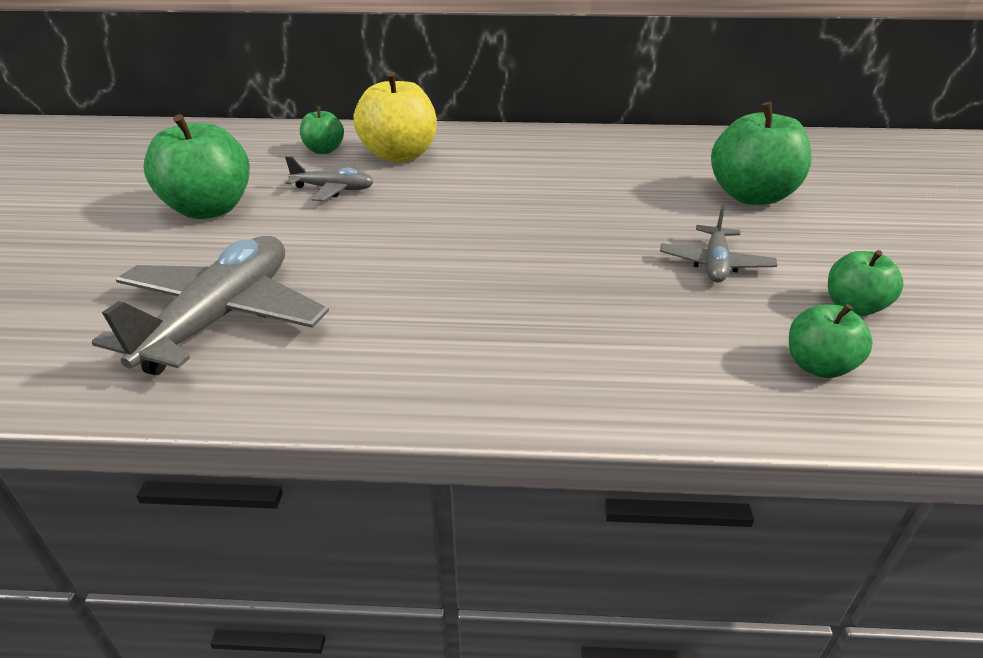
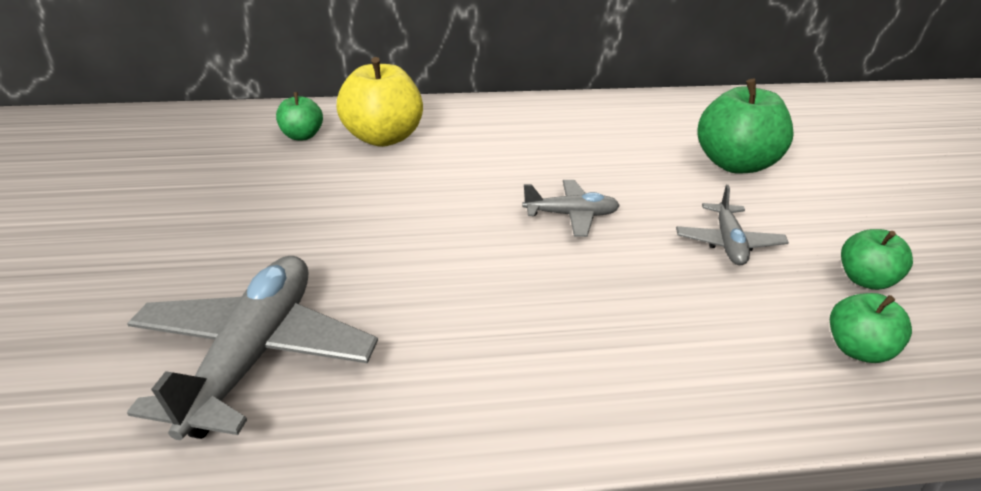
camera: 10 degrees left, 0 degrees up
green apple [143,114,250,219] -> none
grey plane [285,156,374,201] -> grey plane moved to [522,180,620,237]

